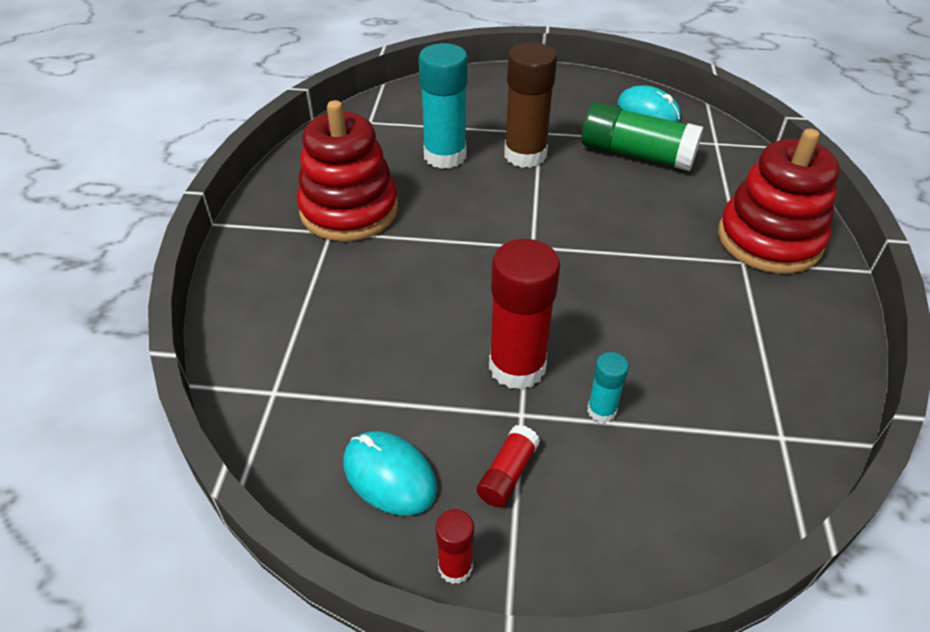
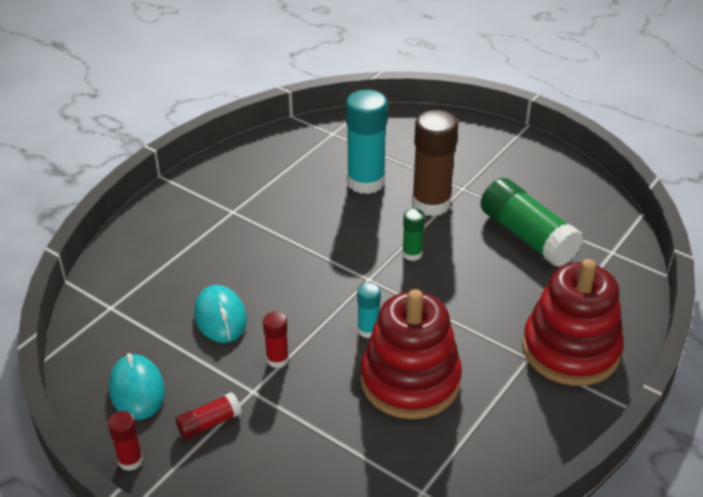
camera: 30 degrees right, 5 degrees down
red stacking toy [297,100,398,242] -> red stacking toy moved to [360,289,462,419]
red glue stick [489,239,560,390] -> red glue stick [263,312,289,368], size x0.49
turquoise glue stick [587,352,629,423] -> turquoise glue stick moved to [357,283,381,338]
turquoise mouse [618,86,681,122] -> turquoise mouse moved to [194,285,247,343]
none -> green glue stick [402,208,425,261]

